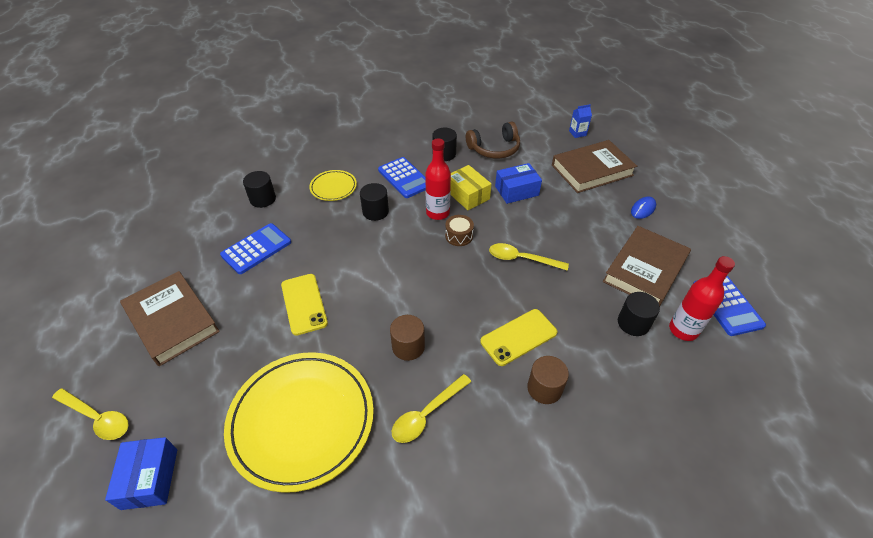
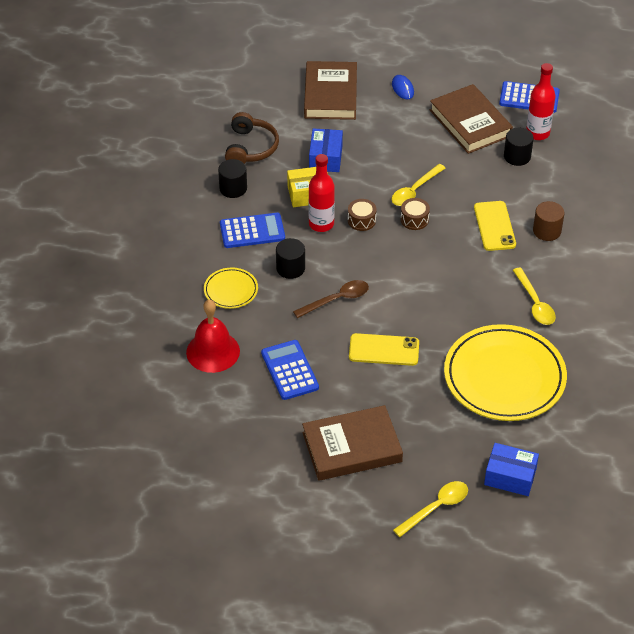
camera: 65 degrees left, 0 degrees up
black cylinder [243,171,276,208] -> red bell [186,299,240,373]
brown cylinder [390,315,425,361] -> none
blue carton [569,104,592,138] -> none
none -> brown spoon [293,280,369,318]
none -> brown drum [400,198,430,230]

